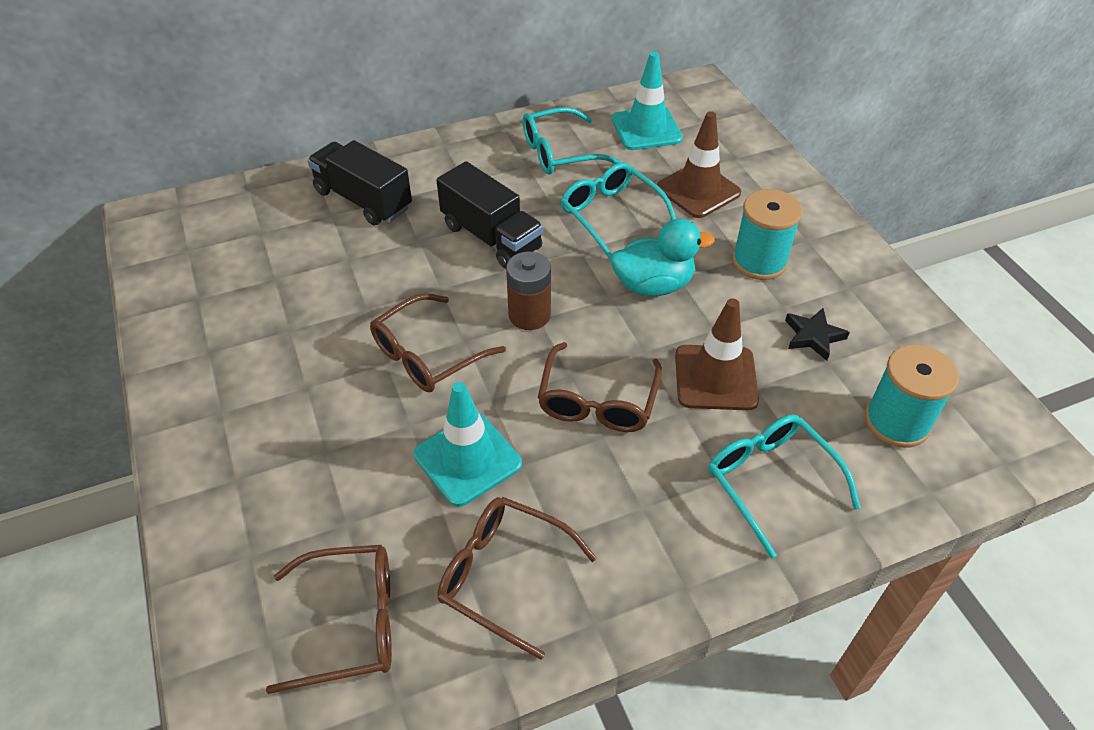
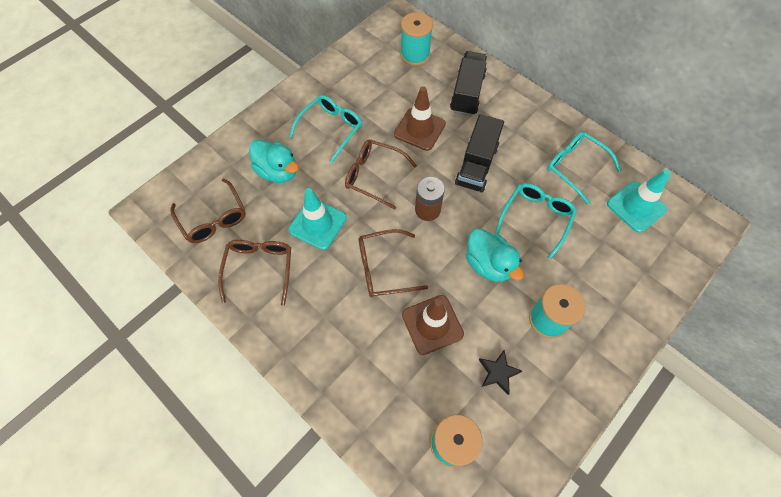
camera: 65 degrees right, 15 degrees up
brown traffic cone [657,111,741,218] -> brown traffic cone moved to [394,86,446,151]
turquoise glasses [708,414,861,558] -> turquoise glasses moved to [289,95,362,164]
none -> turquoise duck [249,139,298,183]
none -> turquoise spool [400,12,433,66]

